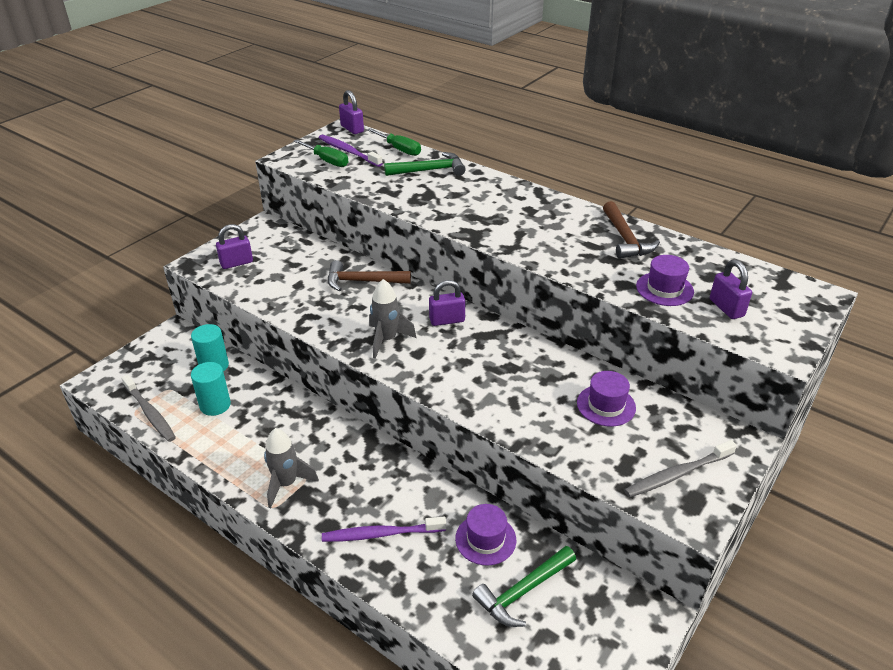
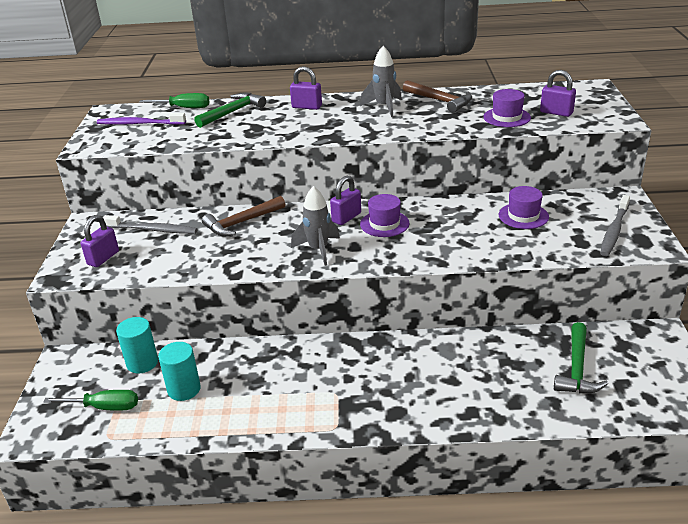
camera: 35 degrees left, 5 degrees down
grey toothbrush [121,375,176,442] -> grey toothbrush moved to [103,215,198,234]
grey rocket [264,428,319,508] -> grey rocket moved to [360,46,402,117]
green screwdriver [293,140,349,167] -> green screwdriver moved to [43,390,138,411]
purple toothbrush [322,517,446,542] -> none
purple padlock [339,90,364,134] -> purple padlock moved to [290,66,322,110]
purple hat [455,504,516,566] -> purple hat moved to [360,194,410,237]

